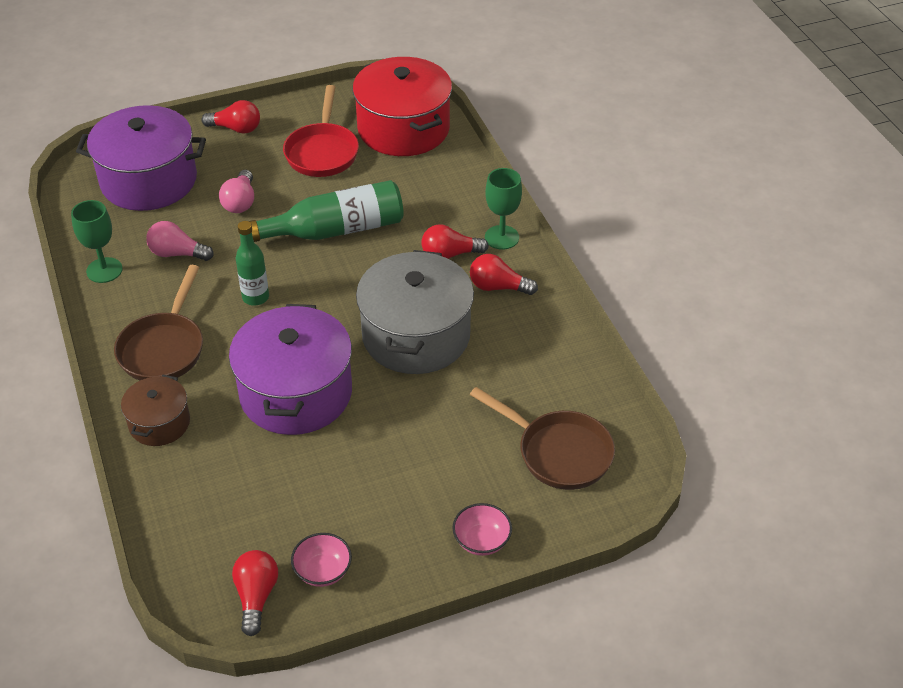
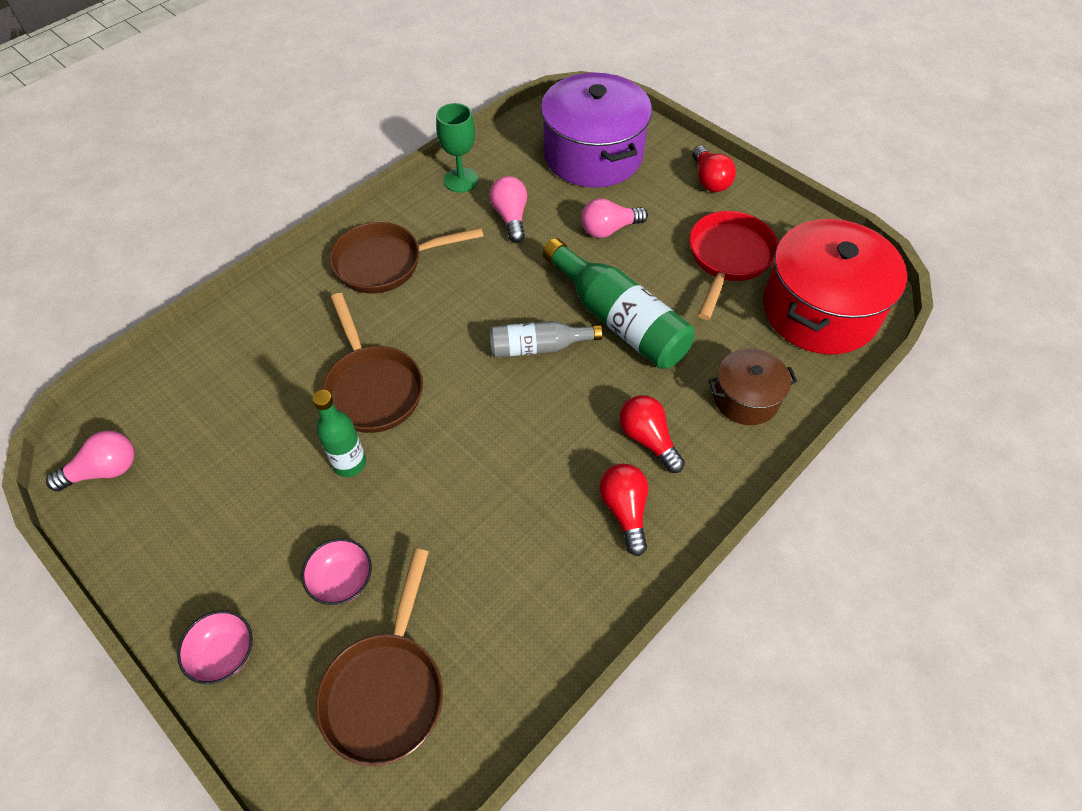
camera: 65 degrees right, 10 degrees up
brown pot [121,375,190,446] -> brown pot moved to [709,348,797,425]
purple pot [229,304,352,435] -> brown pan [322,293,423,433]
red light bulb [232,550,278,636] -> pink light bulb [46,431,135,491]
green bottle [236,221,269,306] -> green bottle moved to [312,390,366,477]
red pan [283,85,359,177] -> red pan turned 135 degrees clockwise [689,211,778,320]
pink bowl [291,533,352,587] -> pink bowl moved to [302,538,372,605]
grey pot [356,250,474,374] -> none
green goblet [485,168,522,250] -> none
none -> grey bottle [489,321,603,357]

